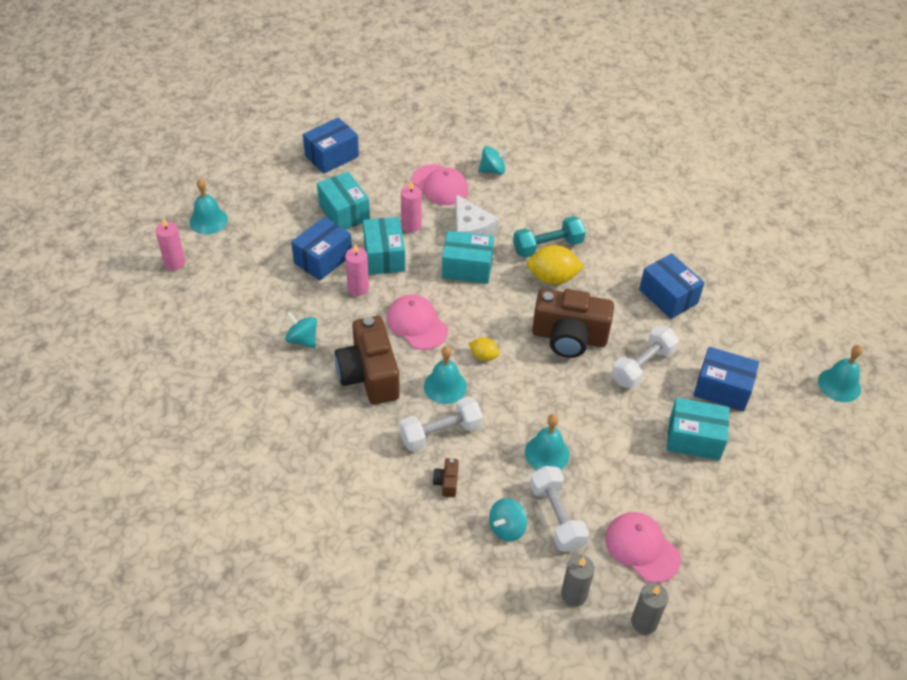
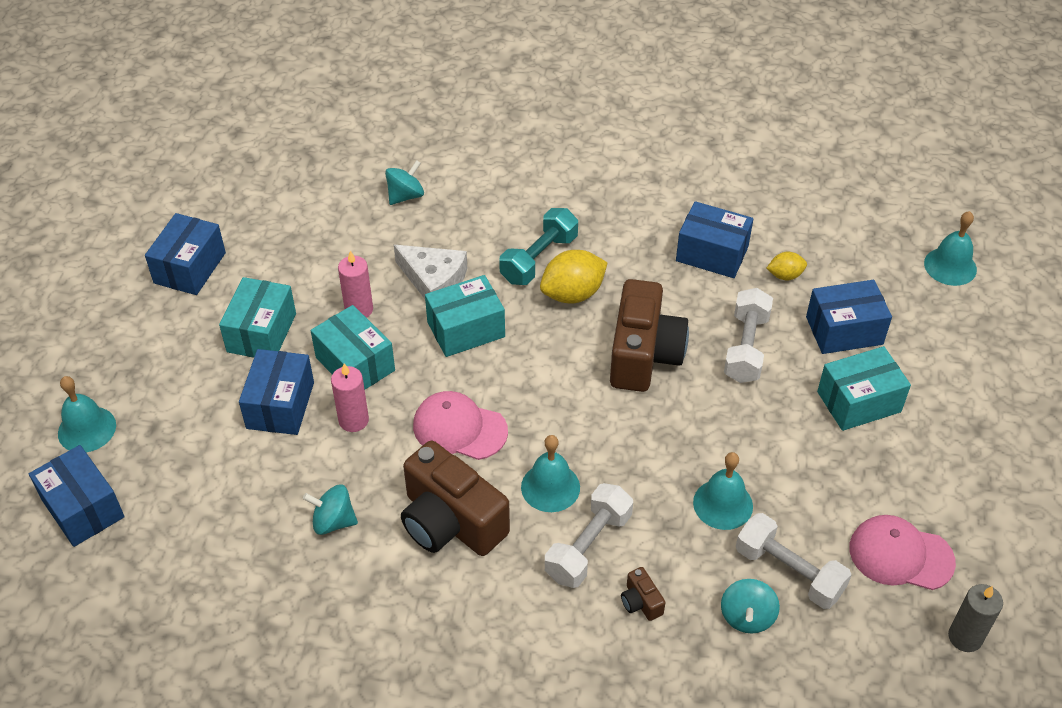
camera: 30 degrees left, 0 degrees up
pink candle [156,217,185,270] -> blue box [29,445,125,547]
turquoise box [317,172,370,230] -> turquoise box turned 75 degrees clockwise [219,277,296,358]
pink cap [412,164,468,205] -> none
yellow lemon [469,337,500,361] -> yellow lemon moved to [767,252,807,280]
brown camera [532,289,614,358] -> brown camera turned 60 degrees counterclockwise [610,279,689,392]
grey candle [561,555,595,607] -> none

